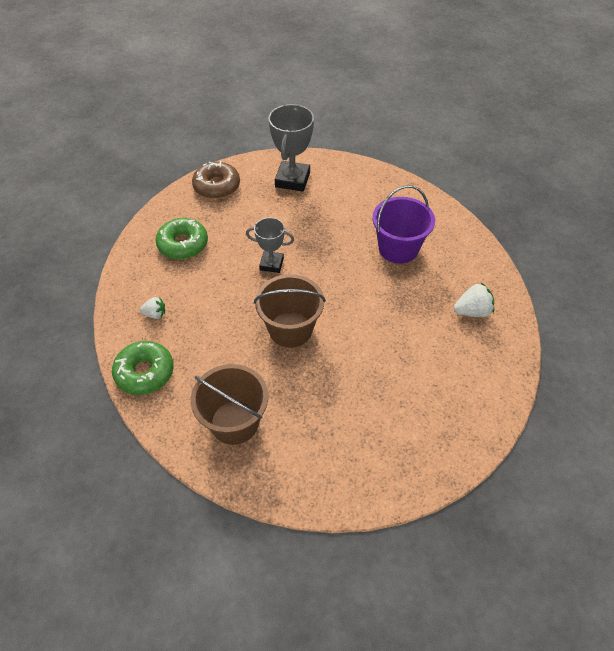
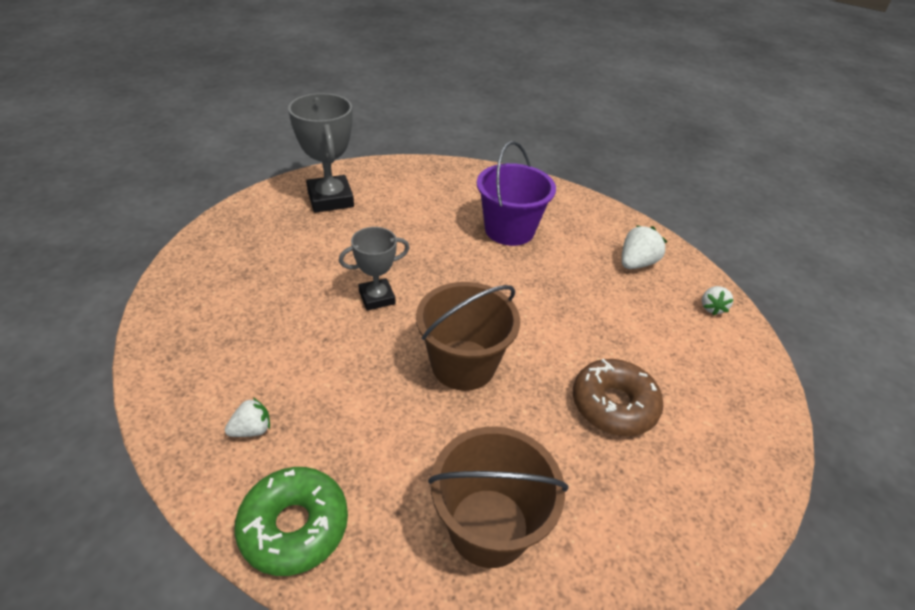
camera: 35 degrees left, 10 degrees down
green donut [155,218,208,259] -> none
brown donut [192,161,240,199] -> brown donut moved to [573,359,663,436]
none -> white strawberry [702,286,734,316]

